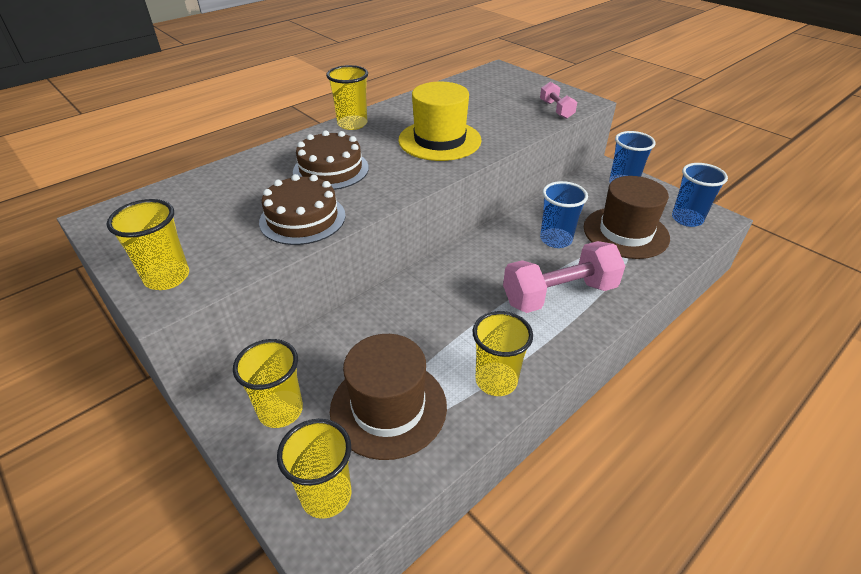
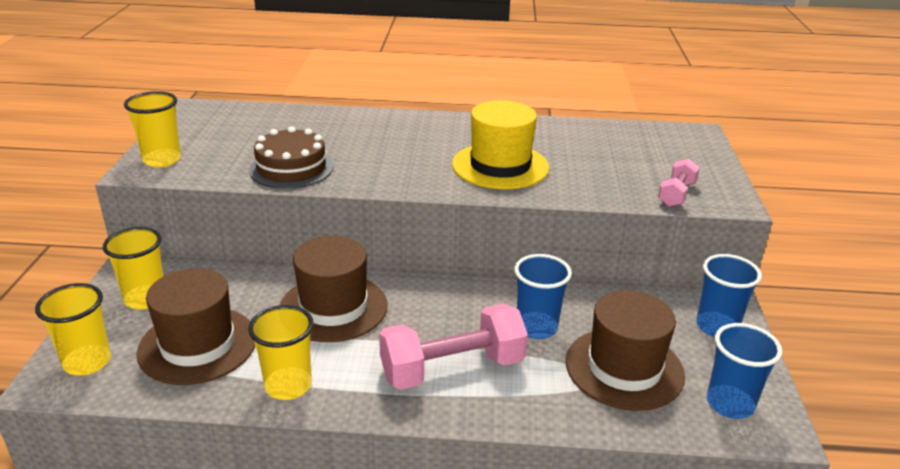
camera: 45 degrees right, 10 degrees down
brown cake [293,130,369,190] -> none
yellow cup [326,65,368,130] -> none
pink dumbbell [503,241,625,313] -> pink dumbbell turned 45 degrees counterclockwise [379,304,528,390]
none -> brown hat [280,236,388,342]

